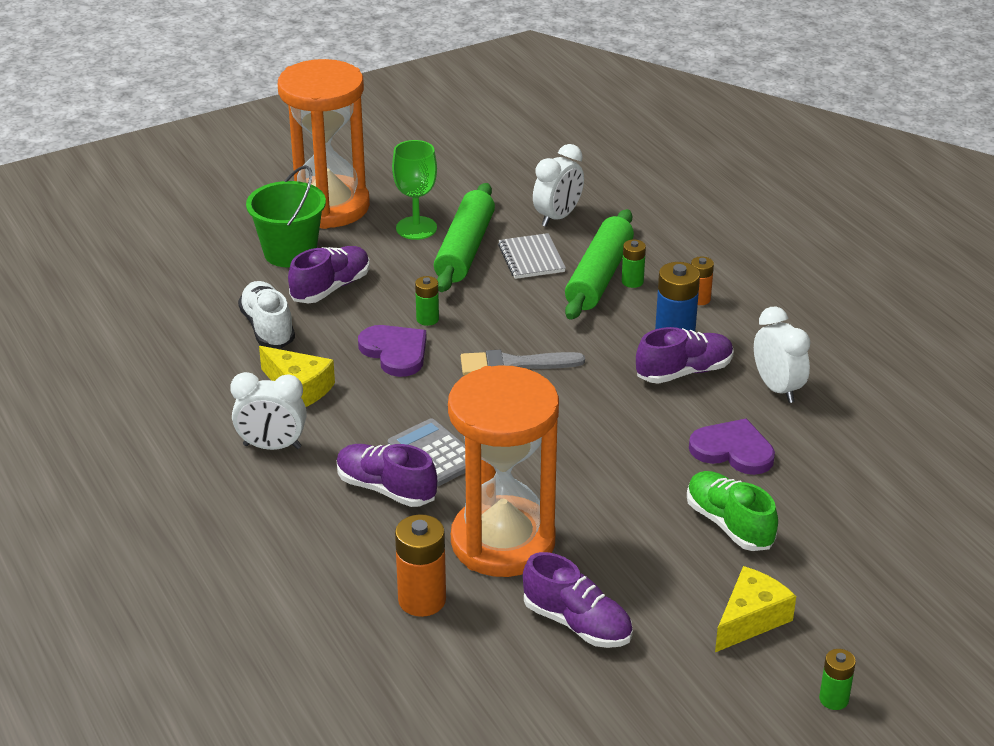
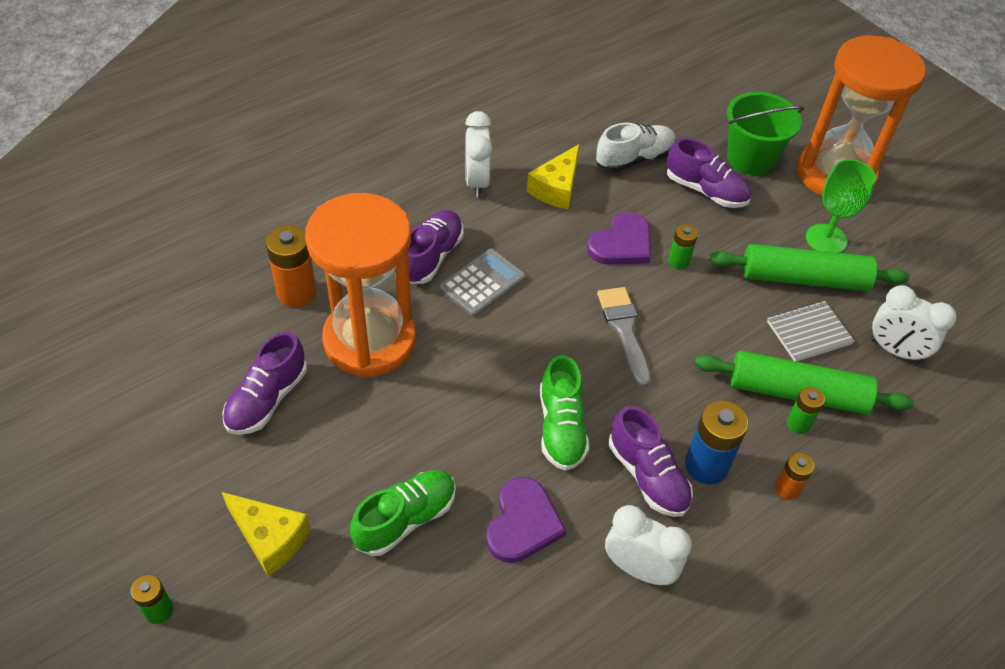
camera: 80 degrees right, 15 degrees up
white clock [754,307,811,403] -> white clock turned 120 degrees counterclockwise [605,505,692,585]
none -> green shoe [540,355,589,471]

